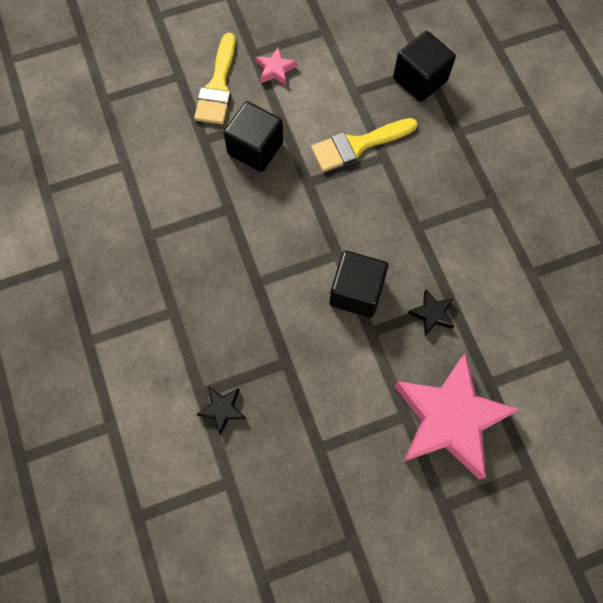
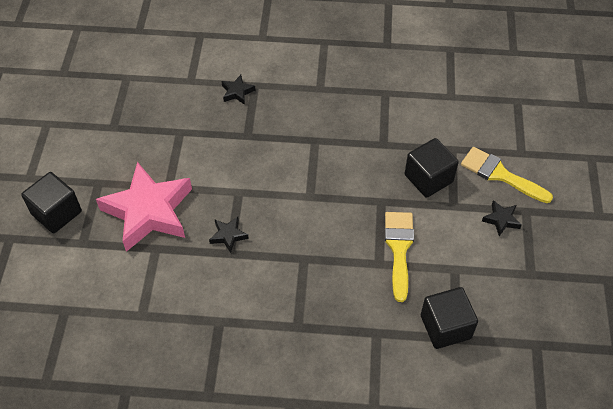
camera: 115 degrees right, 15 degrees down
pink star [256,47,297,86] -> black star [482,200,522,236]
black cube [329,251,388,317] -> black cube moved to [21,172,82,233]

